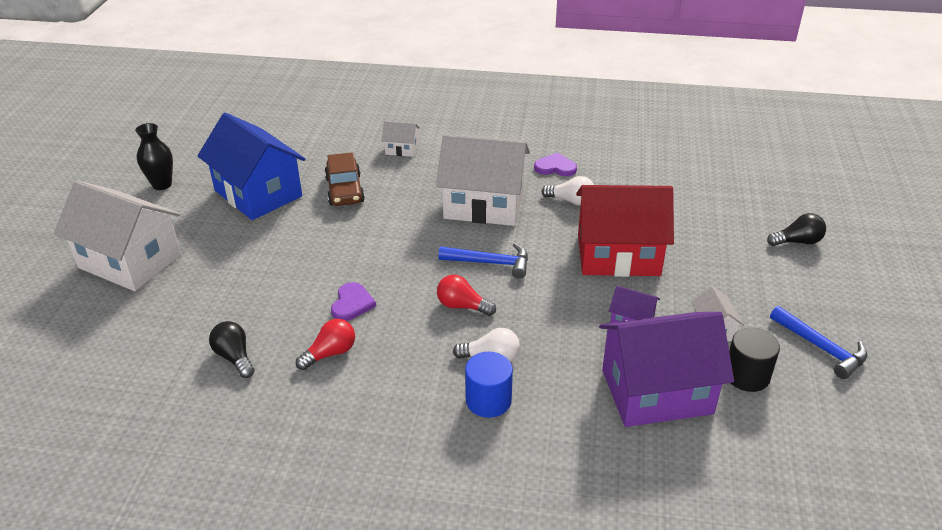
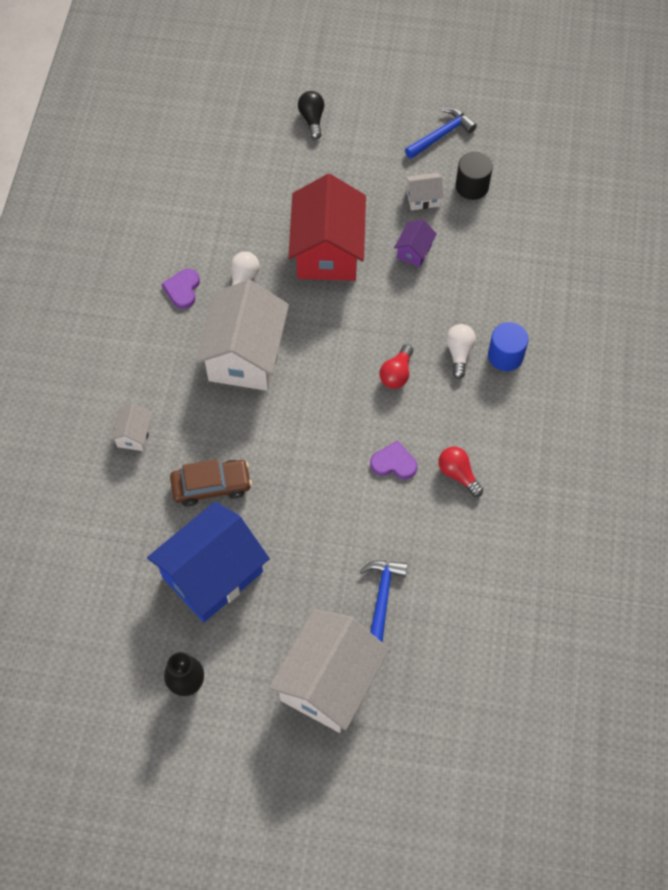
camera: 90 degrees left, 25 degrees up
black light bulb [209,321,255,378] -> none
blue hammer [438,243,528,279] -> blue hammer moved to [360,560,408,643]
purple house [599,312,734,427] -> none

